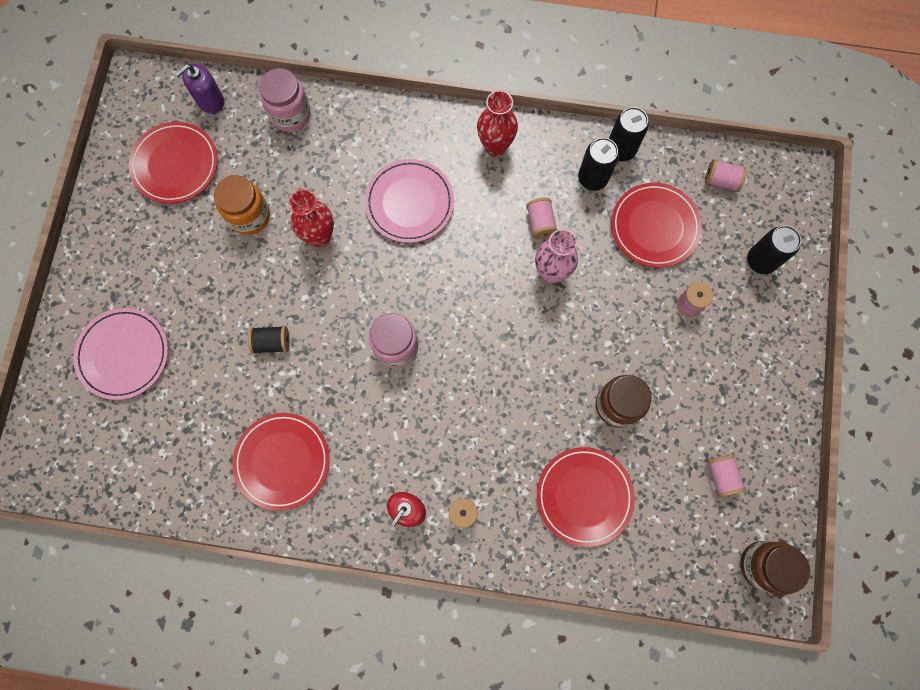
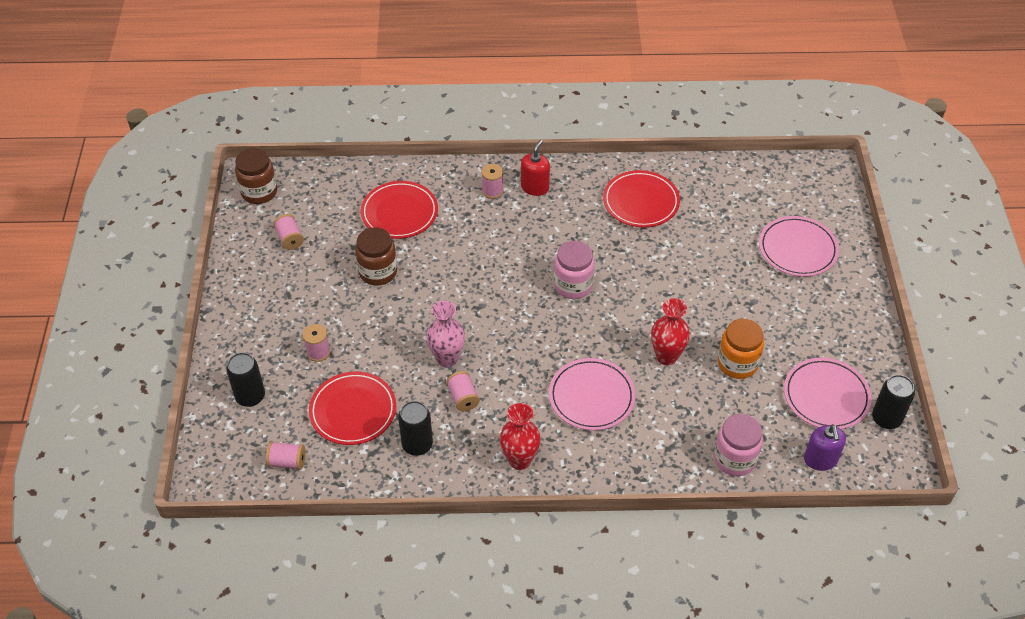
camera: 170 degrees right, 25 degrees down
red plate [129,122,218,203] -> pink plate [784,358,872,429]
purple soap dispenser [175,64,224,114] -> purple soap dispenser turned 135 degrees clockwise [804,424,846,471]
black spool [248,326,290,354] -> none
black can [609,107,649,161] -> black can moved to [872,375,915,429]

